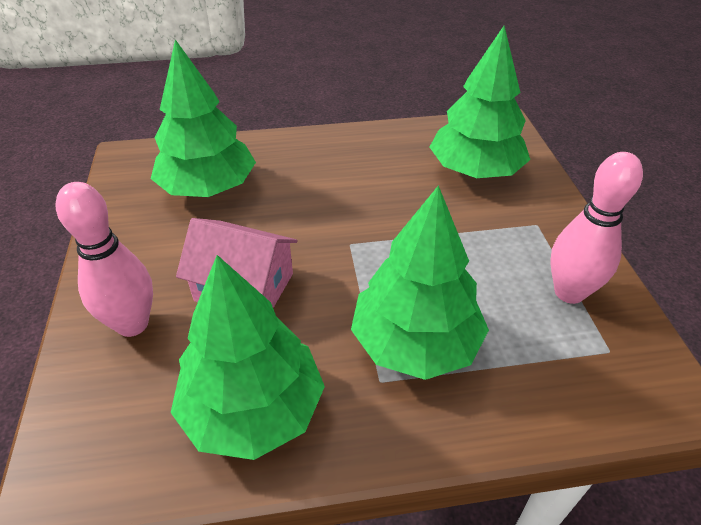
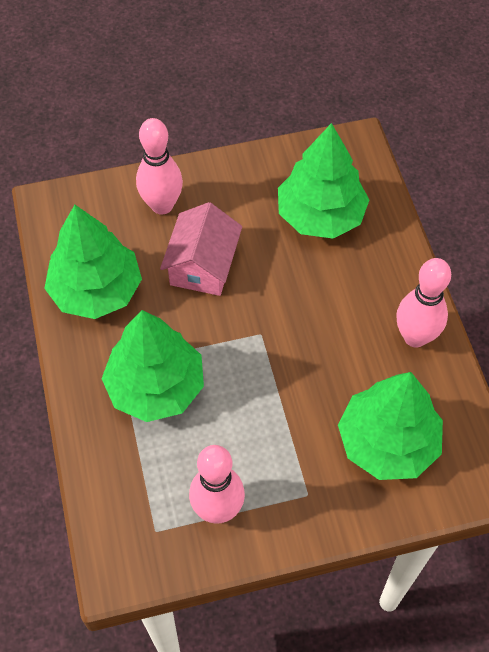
camera: 85 degrees right, 15 degrees up
none -> pink bowling pin [396,258,451,347]

